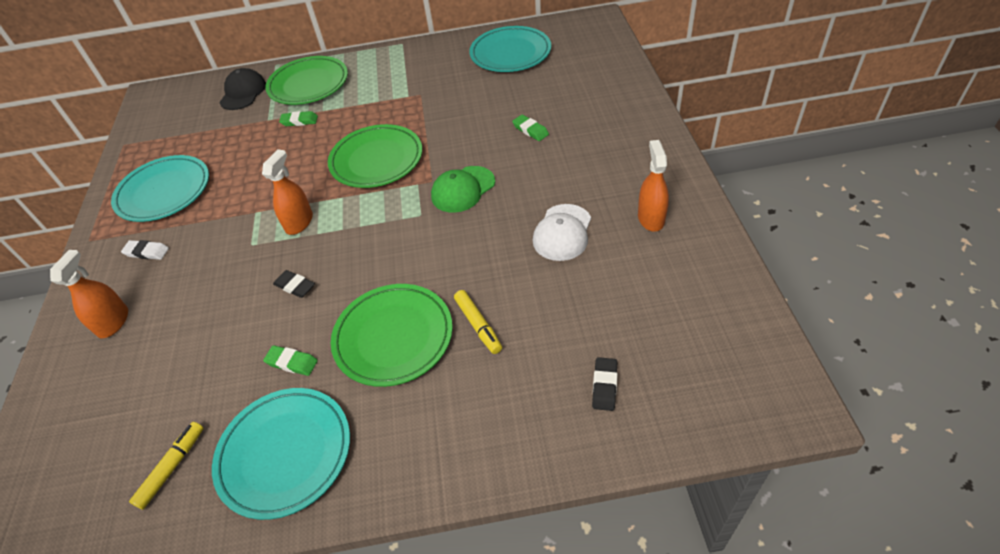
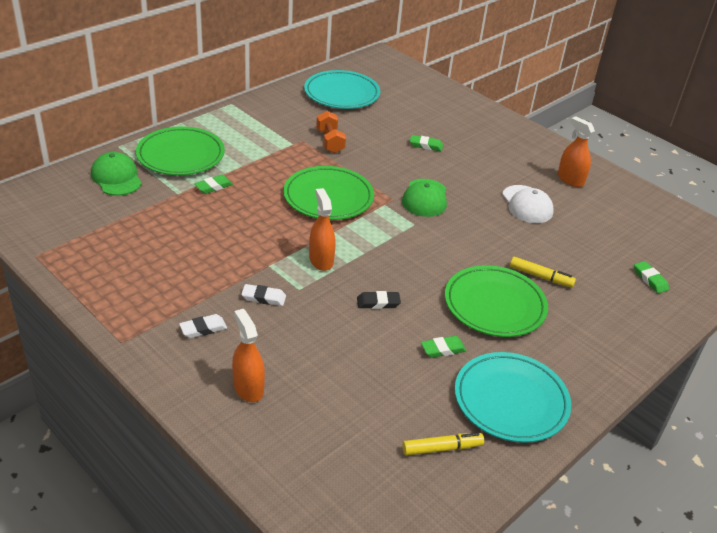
camera: 45 degrees left, 10 degrees down
turquoise plate [111,155,209,222] -> none
yellow marker [129,422,204,510] -> yellow marker turned 90 degrees clockwise [402,433,484,456]
black cap [219,68,266,110] -> green cap [91,152,142,196]
black eraser [592,357,617,411] -> green eraser [634,261,669,293]
none -> white eraser [241,284,286,306]
none -> orange dumbbell [316,111,346,153]

